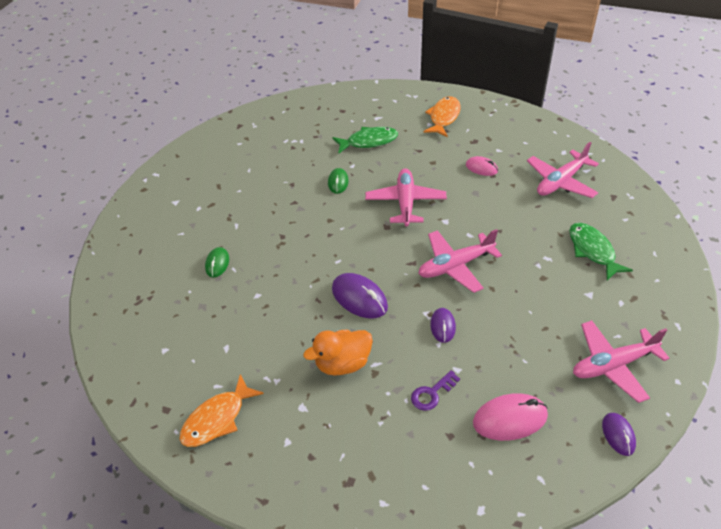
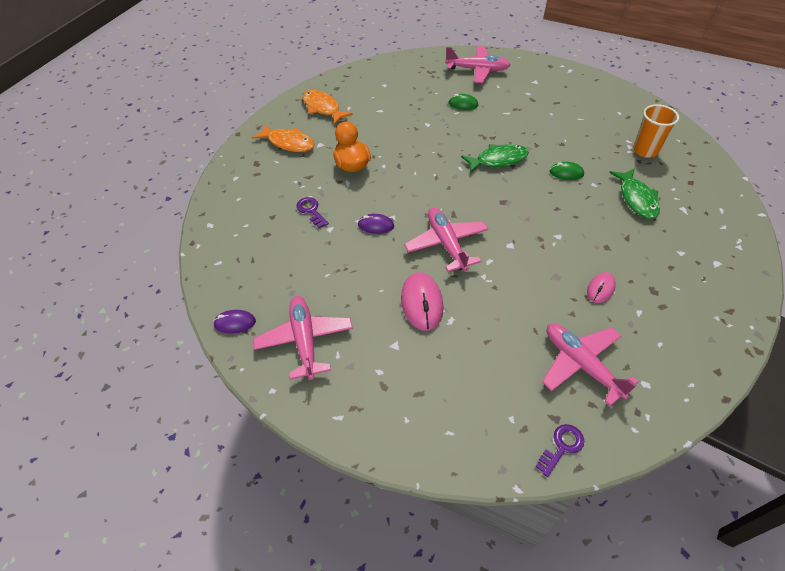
camera: 95 degrees right, 5 degrees up
purple mouse [332,273,388,319] -> none
pink plane [365,168,447,226] -> pink plane moved to [445,46,510,83]
orange fish [424,96,461,137] -> orange fish moved to [252,124,315,152]
pink mouse [473,393,548,441] -> pink mouse moved to [401,272,444,331]
green fish [569,223,633,280] -> green fish moved to [461,144,529,173]
none -> purple key [535,424,584,477]
none -> orange cup [633,104,679,158]

